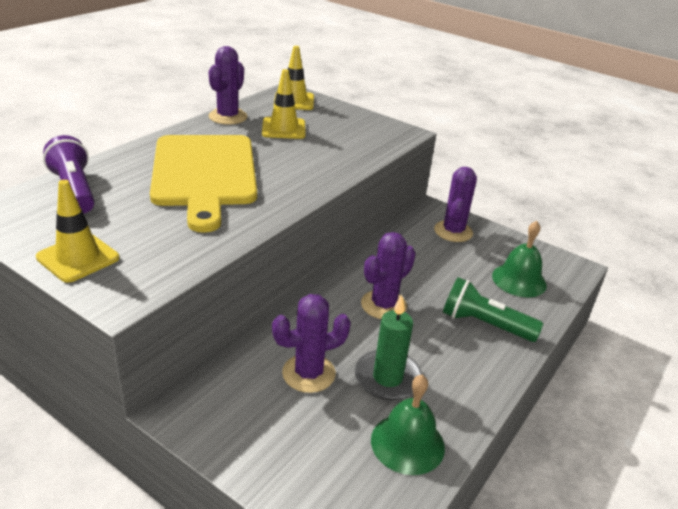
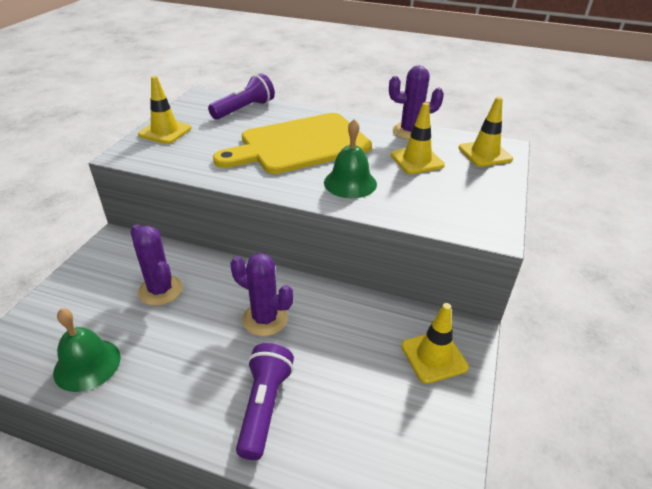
camera: 75 degrees right, 5 degrees up
green candle [355,295,422,400] -> none
purple cactus [434,167,477,242] -> yellow traffic cone [401,303,469,384]
green flashlight [443,277,543,342] -> purple flashlight [236,343,294,460]
green bell [492,221,547,297] -> green bell moved to [324,119,377,198]

